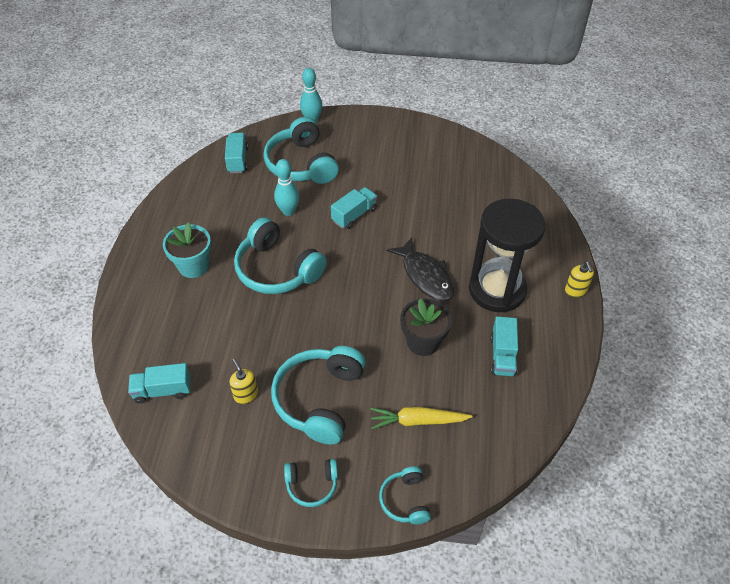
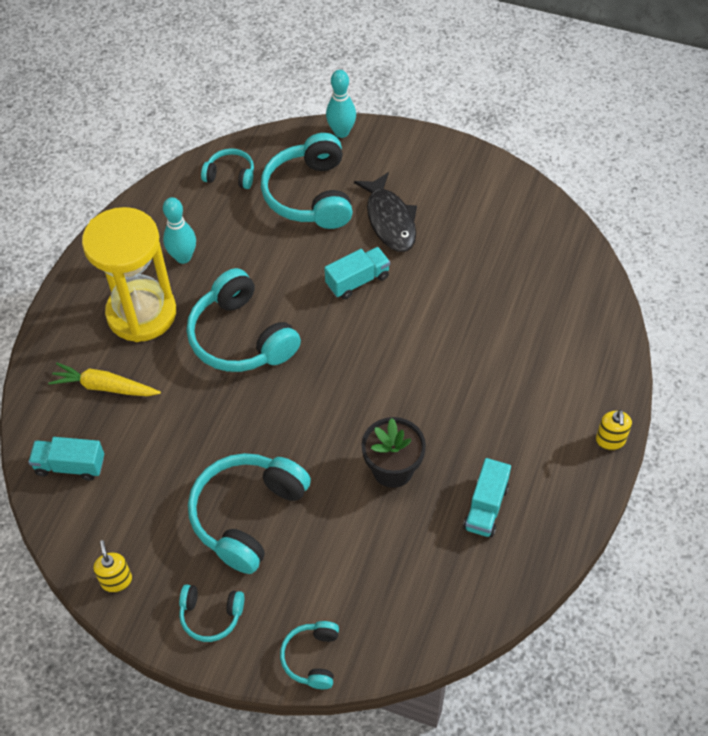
camera: 15 degrees right, 5 degrees up
turquoise flower pot [163,222,211,278] -> yellow hourglass [82,207,176,342]
turquoise truck [225,133,248,173] -> turquoise headphones [201,148,254,189]
yellow soap dispenser [229,359,258,404] -> yellow soap dispenser moved to [93,540,132,593]
turquoise bowling pin [274,159,300,216] -> turquoise bowling pin moved to [163,197,196,264]
yellow carrot [370,407,473,429] -> yellow carrot moved to [48,363,161,396]
black fish [387,238,454,301] -> black fish moved to [354,172,417,252]
black hourglass [469,199,546,312] -> none

